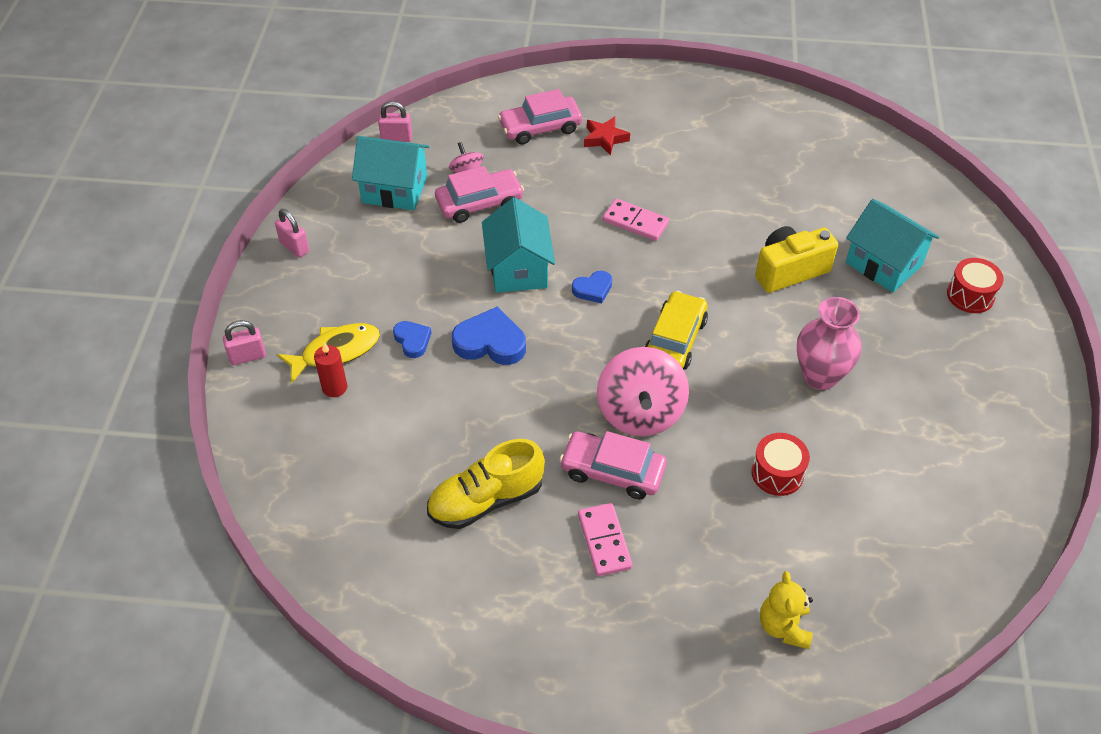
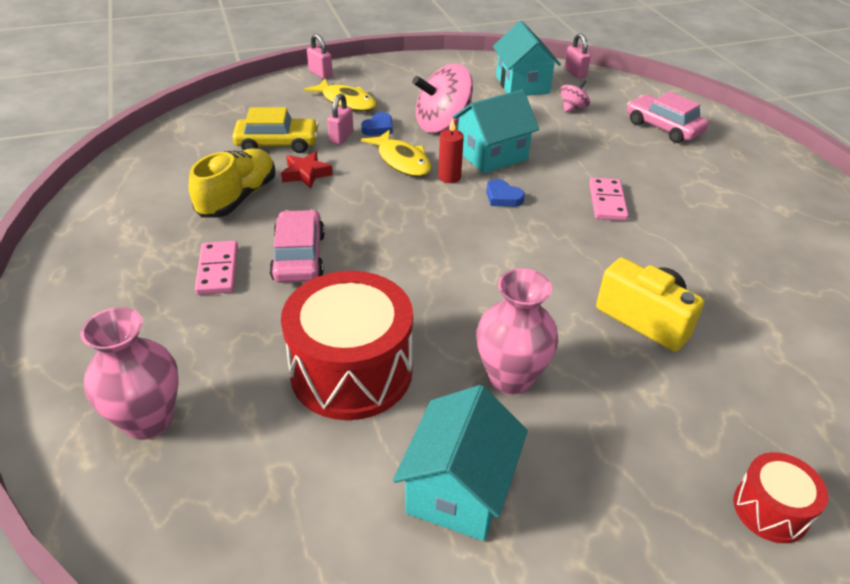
camera: 65 degrees right, 10 degrees down
pink padlock [275,209,309,258] -> pink padlock moved to [327,93,353,145]
red candle [314,343,347,397] -> red candle moved to [438,119,464,183]
yellow shoe [427,439,545,529] -> yellow shoe turned 75 degrees clockwise [189,148,276,218]
pink car [435,166,524,223] -> none
blue heart [452,306,526,365] -> yellow fish [361,130,432,177]
pink domino [578,503,633,576] -> pink domino turned 60 degrees counterclockwise [195,241,238,295]
red star [584,116,630,156] -> red star moved to [281,151,333,188]
pink spinning top [597,347,689,436] -> pink spinning top moved to [412,64,473,133]
yellow car [644,291,708,370] -> yellow car moved to [232,107,319,153]
red drum [752,433,810,496] -> red drum [281,271,413,420], size x2.00
yellow teddy bear [760,571,813,649] -> pink vase [80,307,178,440]
turquoise house [846,199,939,293] -> turquoise house moved to [393,385,528,541]

